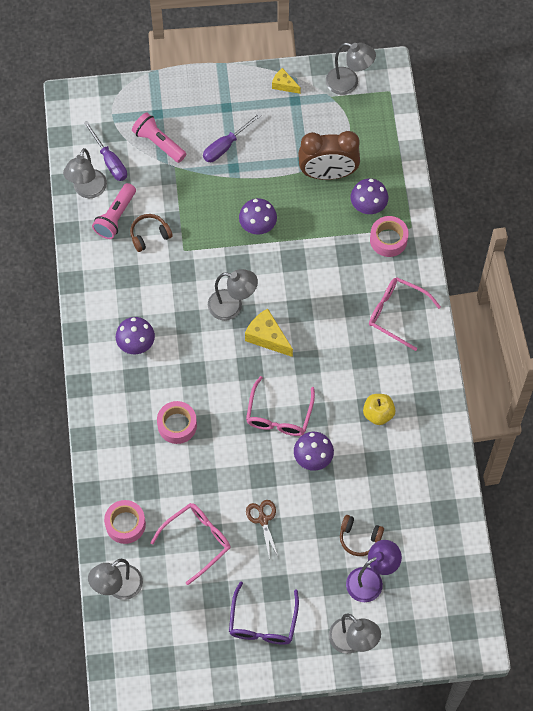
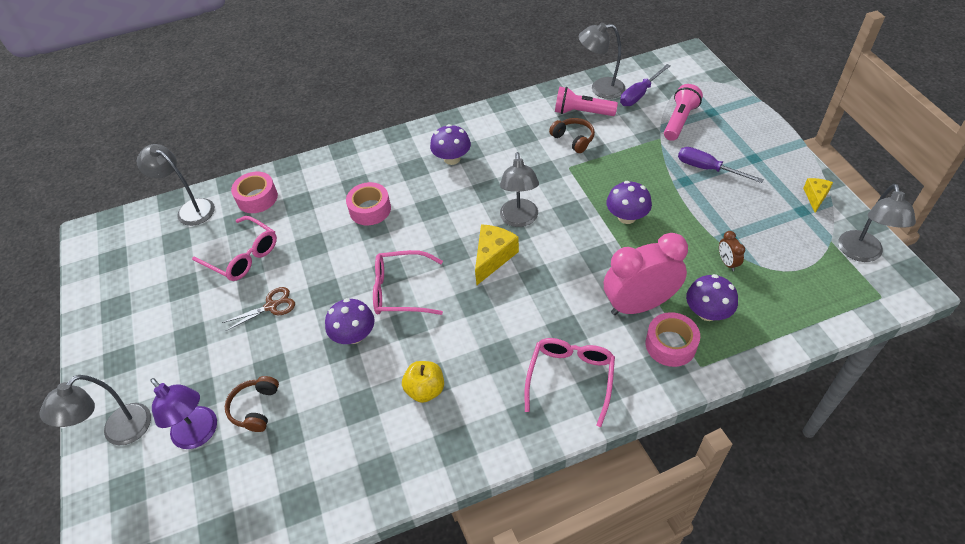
camera: 80 degrees right, 15 degrees down
purple glasses [229,581,299,645] -> none
brown clock [298,131,360,180] -> brown clock [719,231,745,271], size x0.41
none -> pink clock [604,233,688,315]

